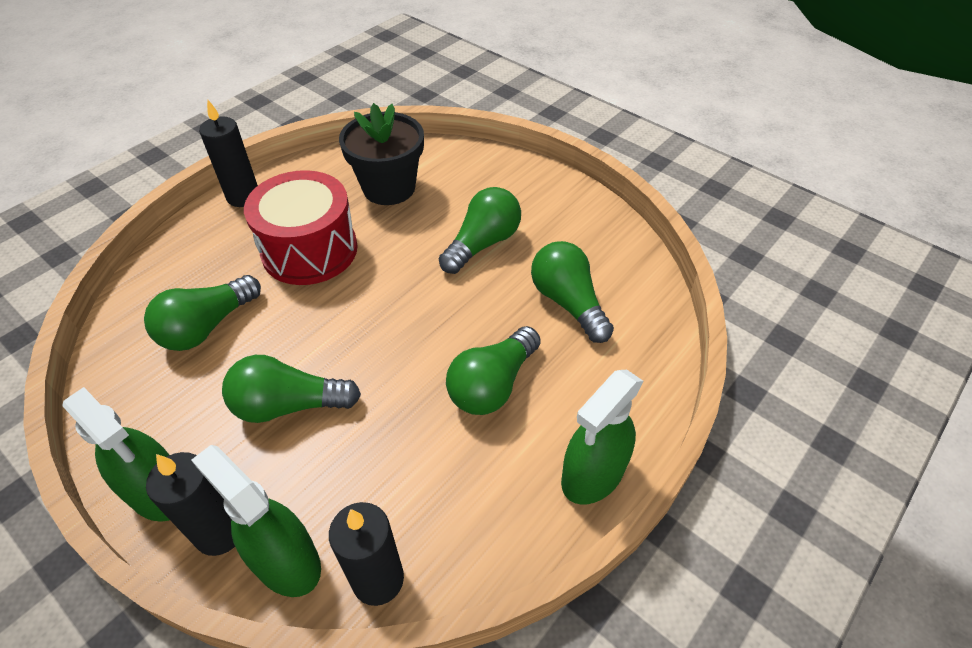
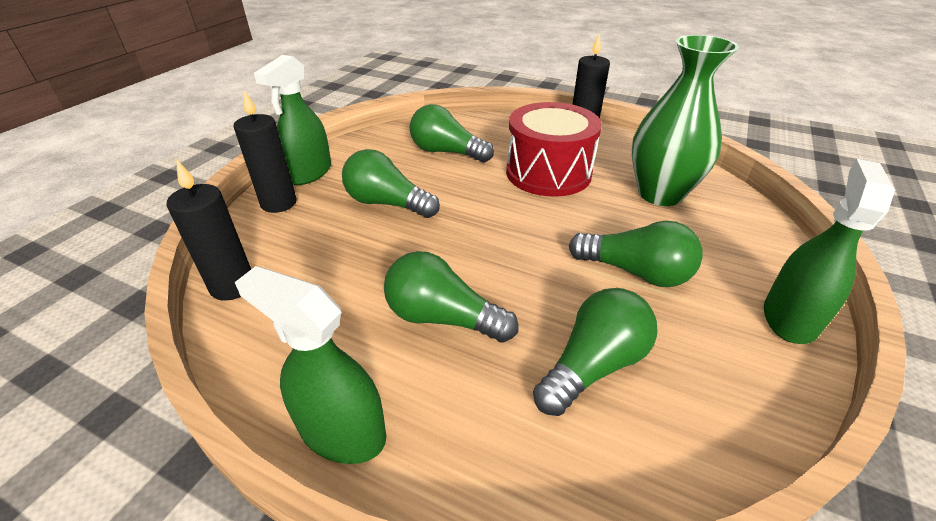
camera: 75 degrees right, 10 degrees down
green spray bottle [191,445,321,597] -> green spray bottle moved to [764,159,895,344]
green light bulb [222,355,361,423] -> green light bulb turned 45 degrees counterclockwise [342,149,440,218]
black flower pot [339,103,424,205] -> green vase [632,35,739,206]

